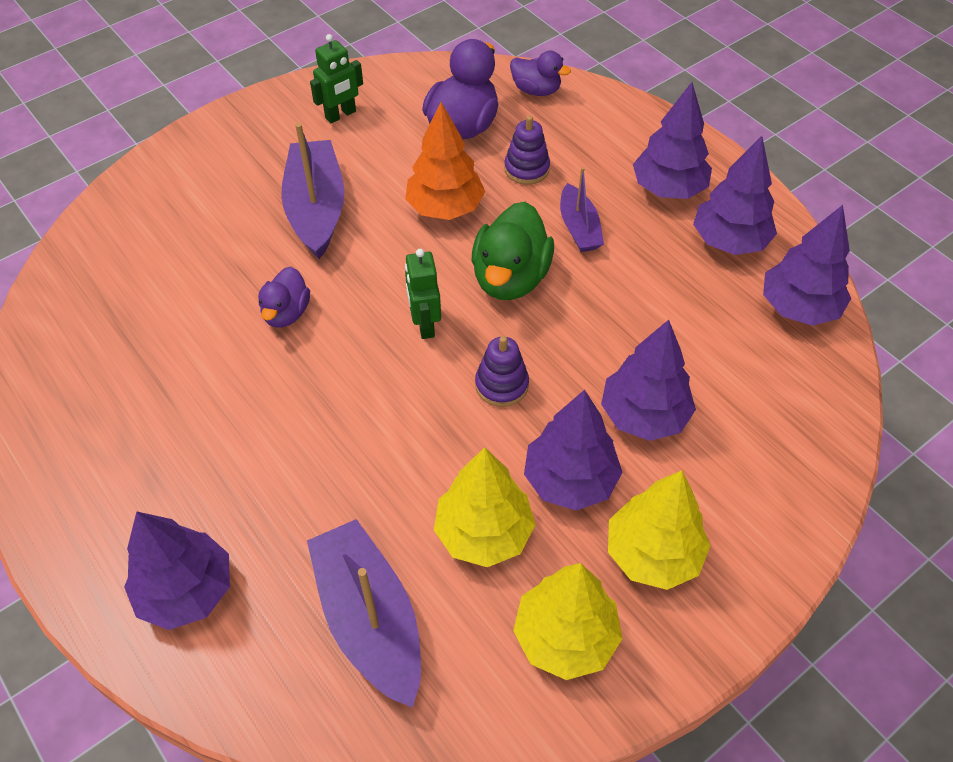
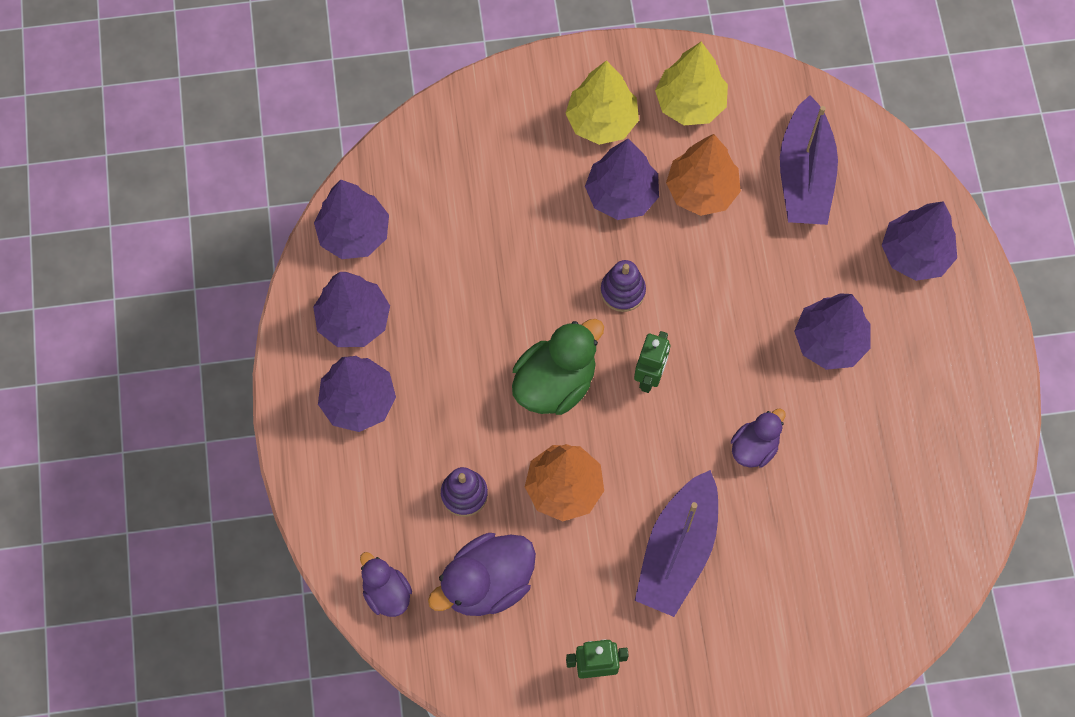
camera: 150 degrees left, 15 degrees up
yellow tree [434,447,536,567] -> orange tree [666,134,741,216]
purple boat [560,167,604,252] -> none
purple tree [601,320,696,441] -> purple tree moved to [794,293,871,370]

